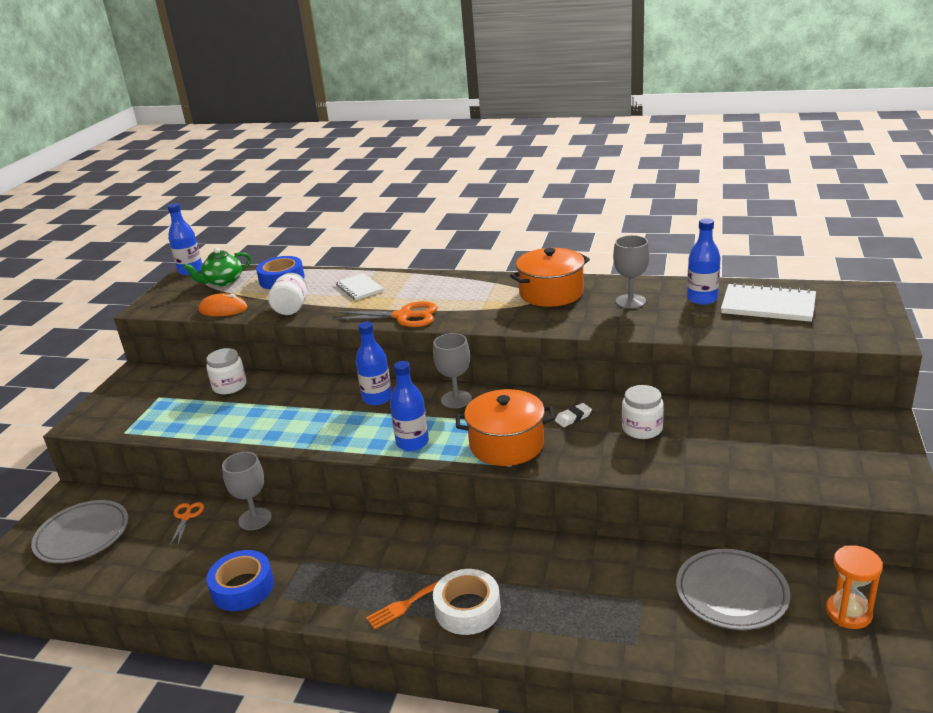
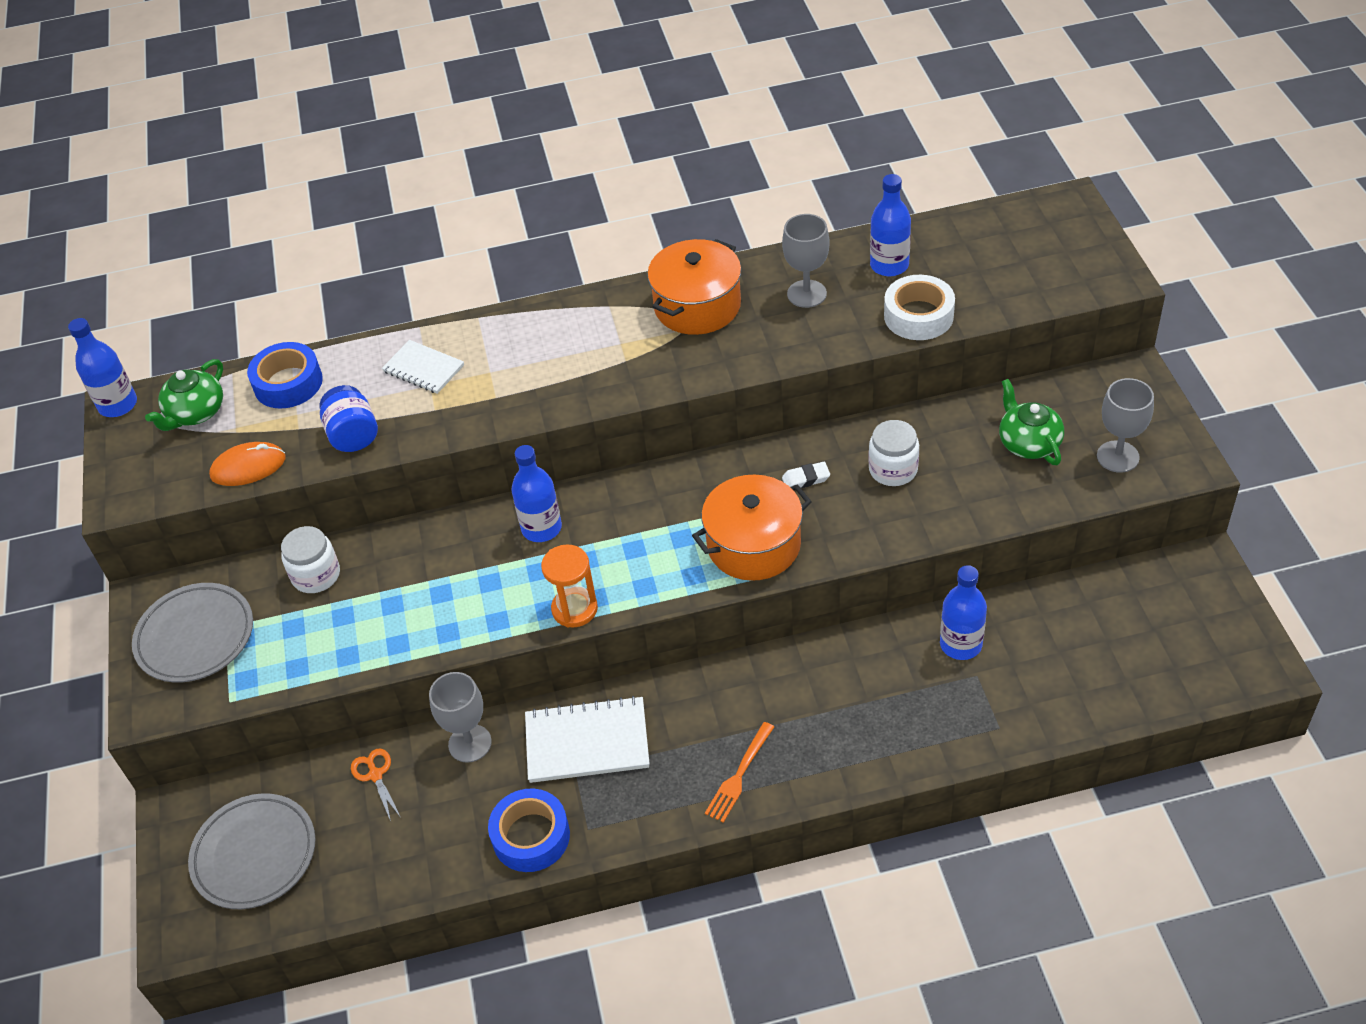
camera: 25 degrees left, 20 degrees up
white jar [268,273,307,315] -> blue jar [320,385,378,452]
orange scissors [331,301,438,327] -> none
blue bottle [390,361,429,451] -> blue bottle moved to [940,565,987,660]
grey goblet [433,333,472,408] -> grey goblet moved to [1097,378,1154,473]
white tape [433,569,501,635] -> white tape moved to [884,275,955,340]
white eraser [555,403,592,427] -> white eraser turned 45 degrees clockwise [782,462,830,488]
grey plate [676,549,790,630] -> grey plate moved to [132,583,253,683]
white notebook [721,283,816,322] -> white notebook moved to [525,696,650,783]
orange hourglass [826,545,883,629] -> orange hourglass moved to [541,544,598,628]
none -> green teapot [999,379,1064,465]

